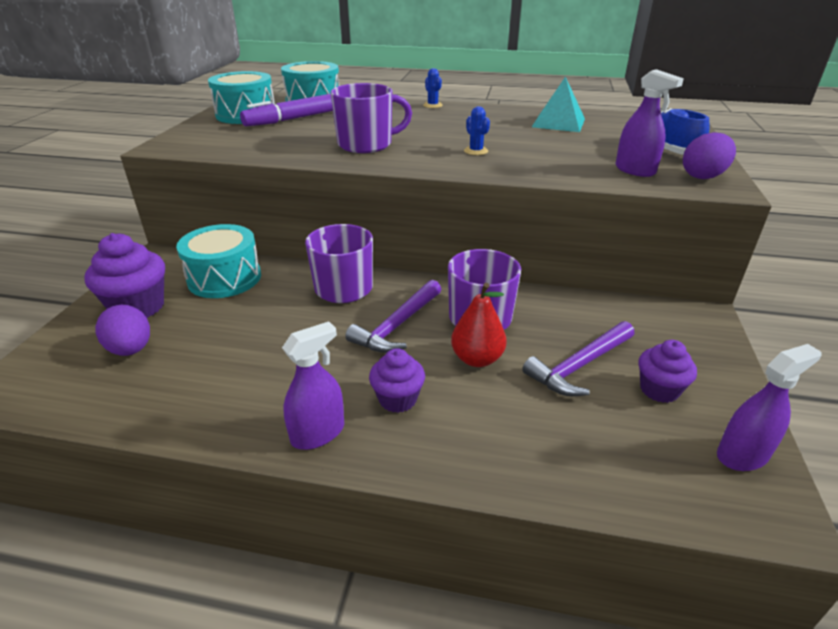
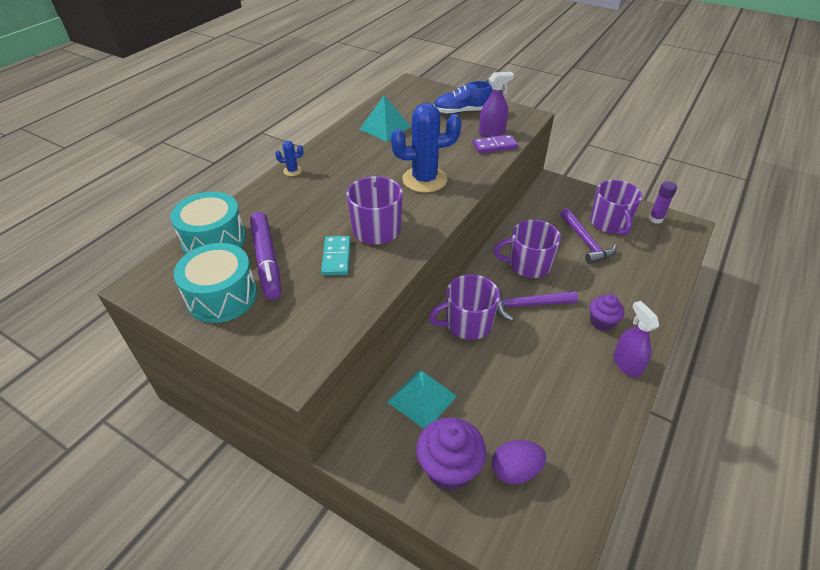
camera: 70 degrees left, 10 degrees up
turquoise drum [176,224,261,298] -> turquoise pyramid [387,370,457,429]
purple hammer [345,280,441,353] -> purple hammer turned 120 degrees clockwise [497,288,578,321]
red pear [451,283,507,367] -> none
blue cactus [464,106,490,155] -> blue cactus [391,103,461,193], size x2.35
purple cupcake [638,340,697,403] -> purple mug [590,180,642,236]
purple egg [683,132,736,179] -> none
purple spray bottle [717,344,821,471] -> purple glue stick [649,181,677,224]
none -> turquoise domino [321,236,351,275]
none -> purple domino [473,134,518,153]

